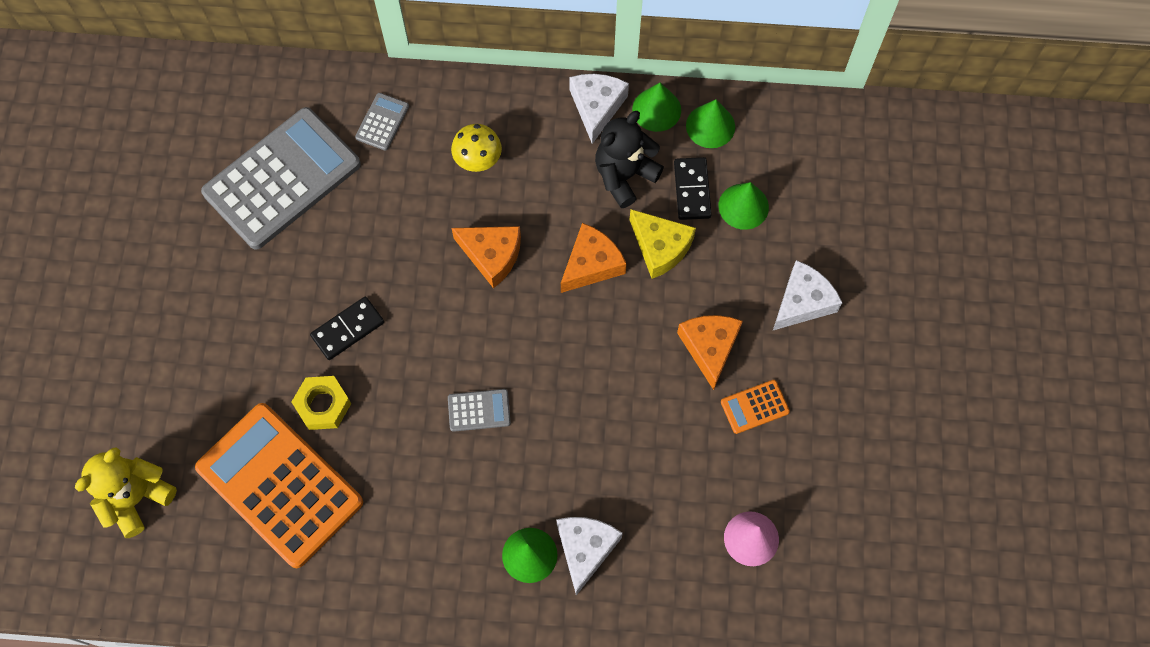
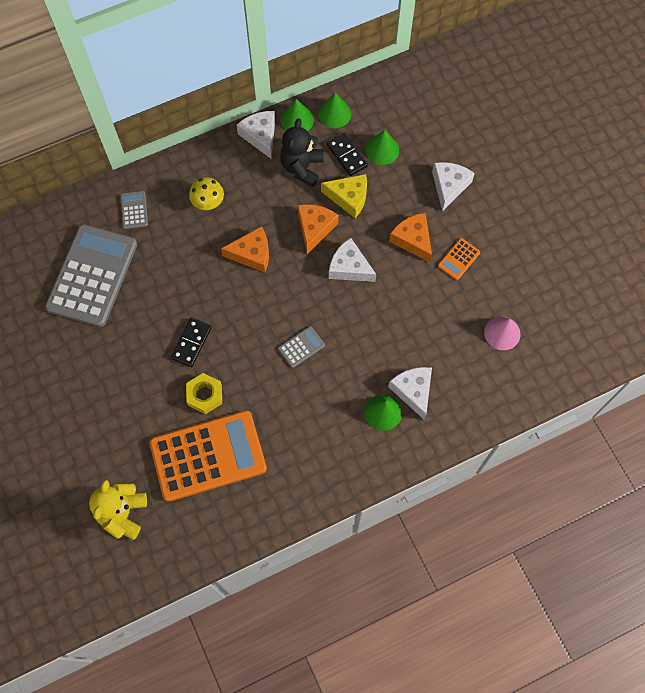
camera: 30 degrees left, 0 degrees up
orange calculator [195,403,363,568] -> orange calculator turned 150 degrees clockwise [150,410,267,502]
none -> white cheese [329,238,376,282]

